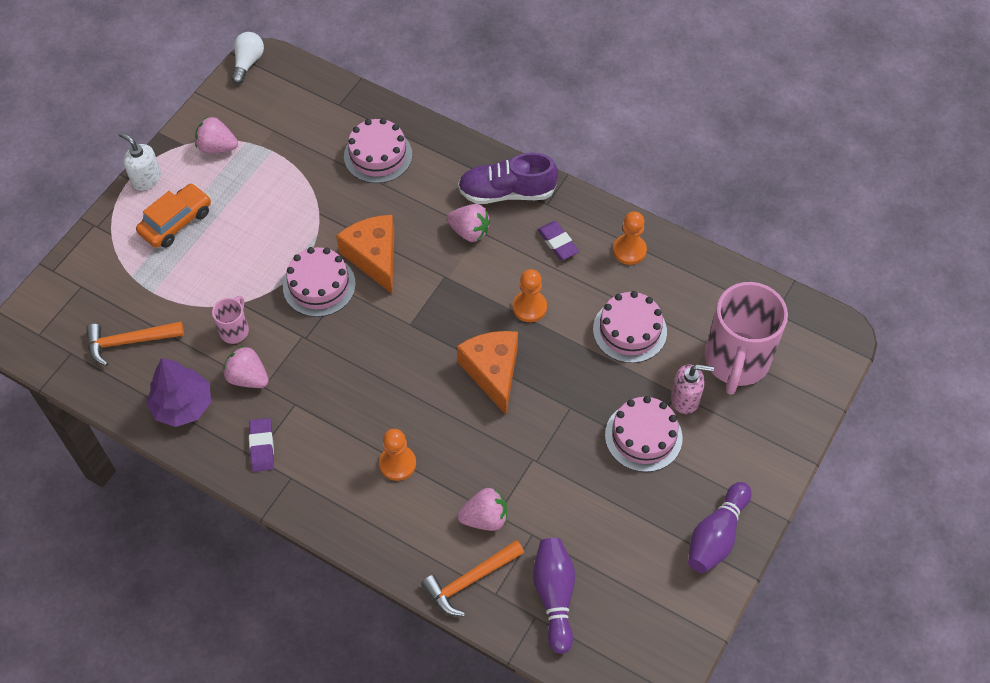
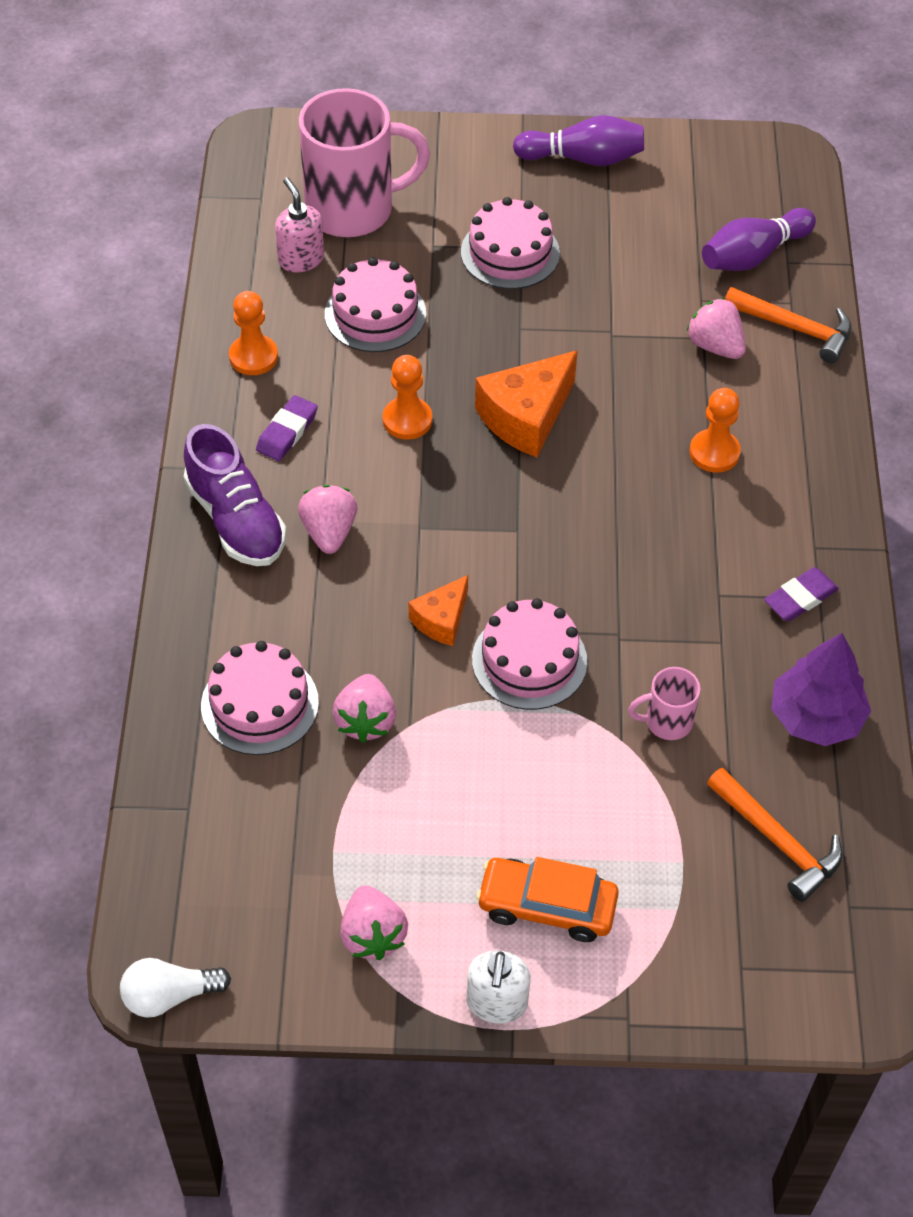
camera: 120 degrees left, 5 degrees down
pink strawberry [223,346,269,388] -> pink strawberry moved to [332,674,396,743]
orange cheese [336,215,394,294] -> orange cheese [409,575,468,646], size x0.58
pink soap dispenser [671,364,714,414] -> pink soap dispenser moved to [275,178,324,272]

